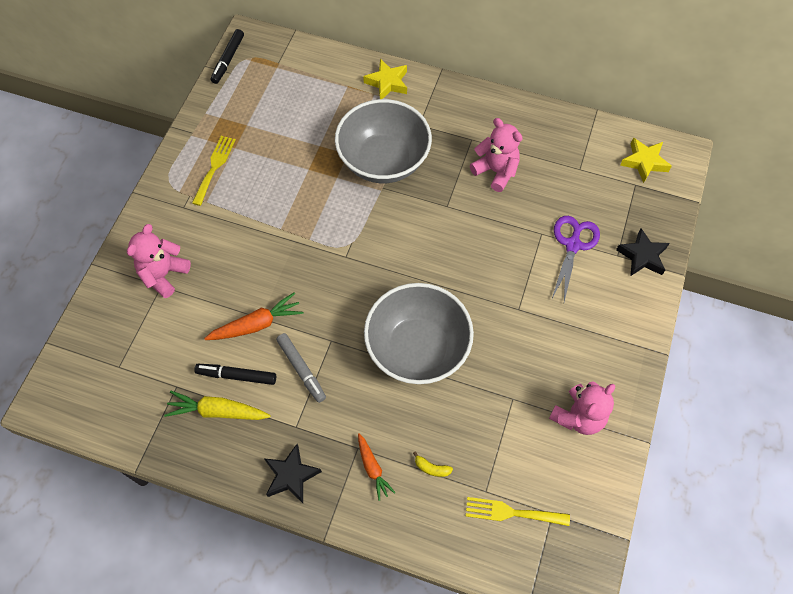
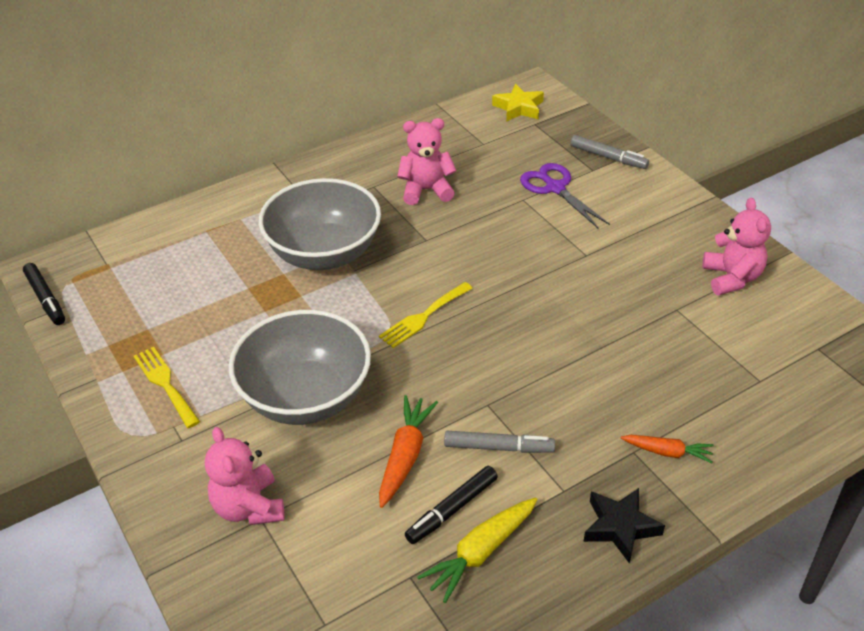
camera: 50 degrees left, 20 degrees down
yellow star [363,59,407,99] -> none
grey bowl [364,283,474,384] -> grey bowl moved to [228,310,371,425]
yellow banana [413,451,453,477] -> none
yellow fork [465,497,570,526] -> yellow fork moved to [379,282,473,348]
black star [616,228,669,276] -> grey marker [570,135,649,169]

